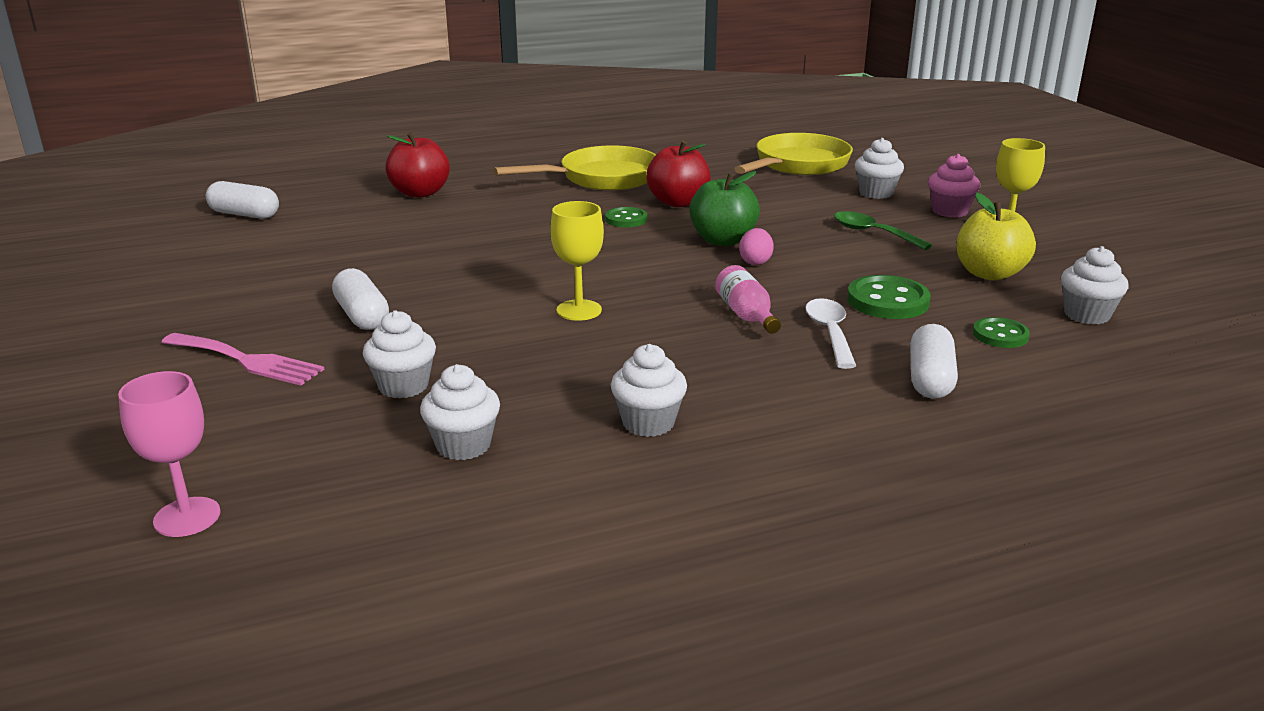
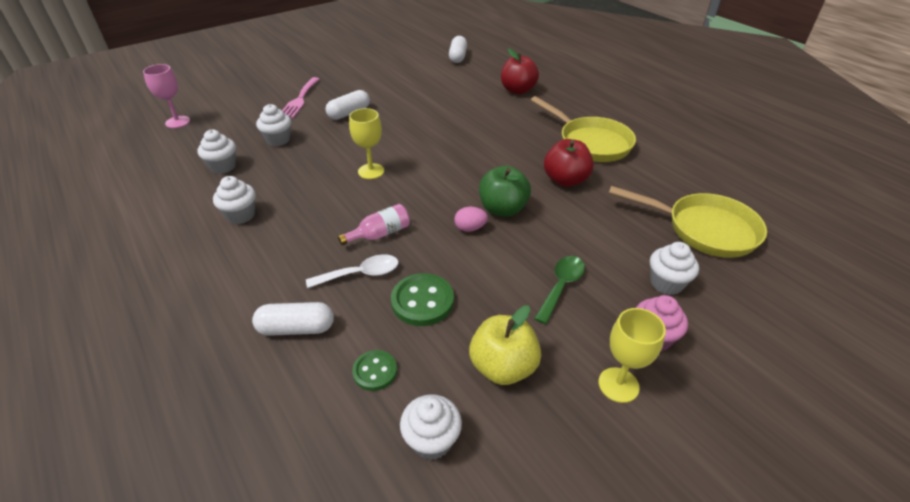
camera: 75 degrees right, 15 degrees up
green button [605,207,647,227] -> none

